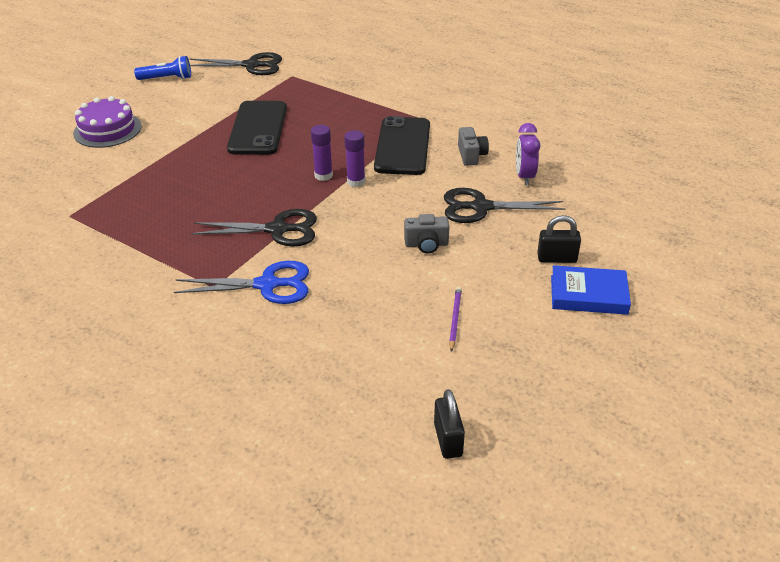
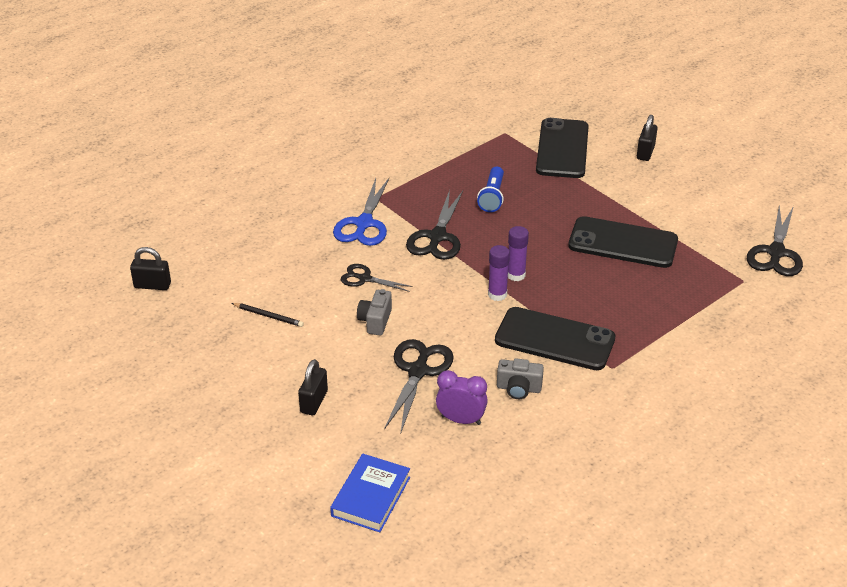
camera: 105 degrees right, 0 degrees up
purple cake [73,96,142,148] -> black padlock [637,115,658,161]
blue flashlight [134,56,191,80] -> blue flashlight moved to [477,167,504,212]
purple pencil [449,287,462,352] -> black pencil [232,303,304,327]
blue book [551,265,631,315] -> blue book moved to [330,454,410,532]
none -> black scissors [341,264,413,292]
none -> black phone [536,118,589,178]

